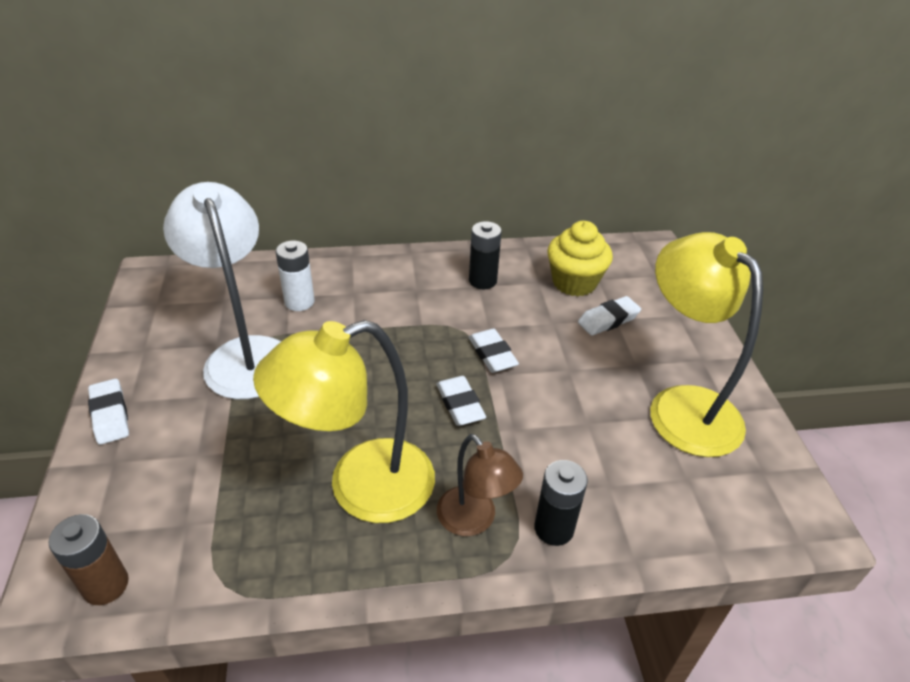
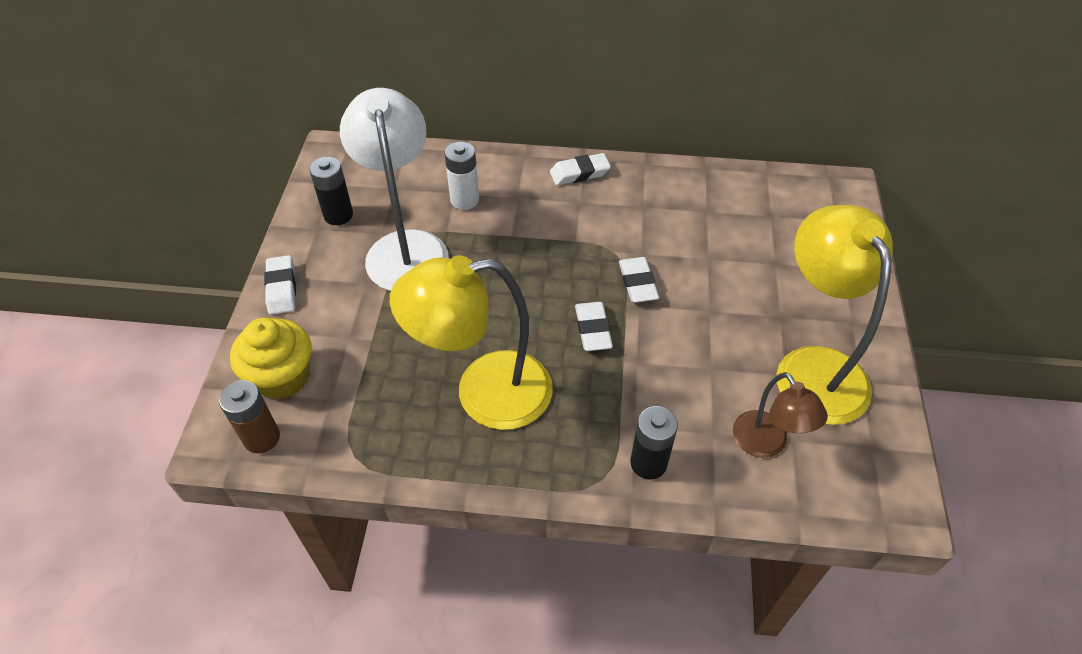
camera: 15 degrees right, 10 degrees up
brown lamp [437,434,523,536] -> brown lamp moved to [733,372,828,458]
black battery [469,221,502,289] -> black battery moved to [309,157,353,225]
yellow cupcake [547,221,613,297] -> yellow cupcake moved to [230,318,311,400]
white eraser [578,296,641,336] -> white eraser moved to [550,153,611,185]

